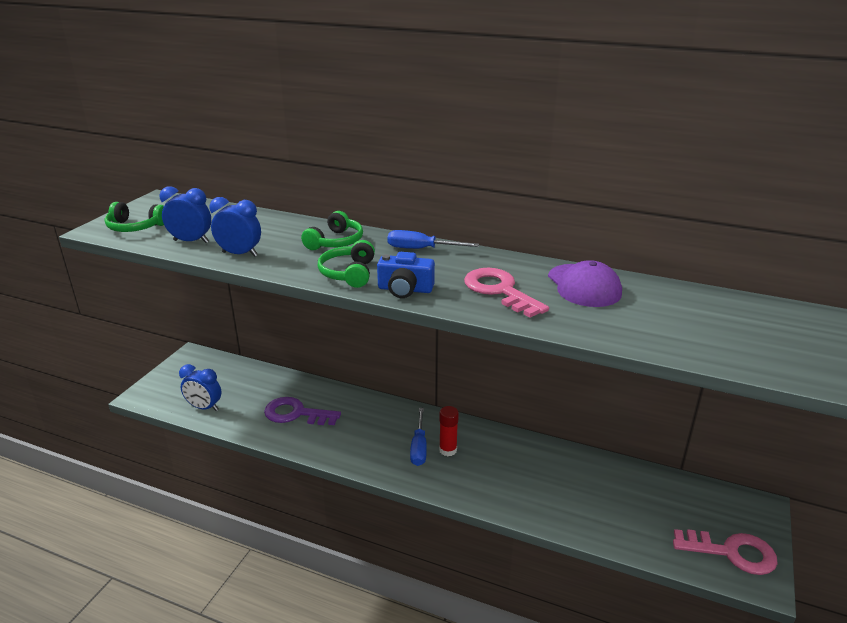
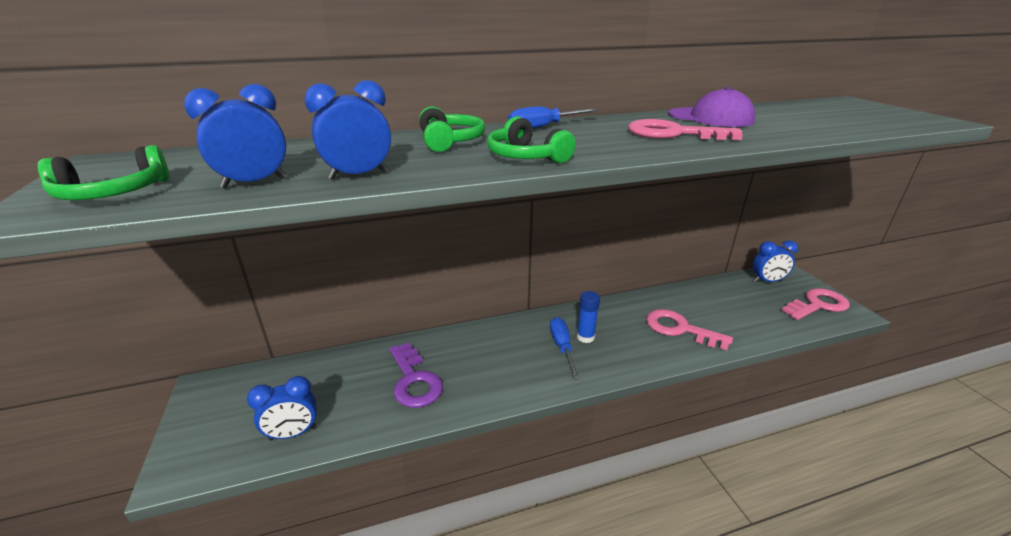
camera: 40 degrees left, 0 degrees up
purple key [264,397,341,425] -> purple key turned 90 degrees counterclockwise [390,343,443,408]
blue camera [377,252,435,298] -> none
blue screwdriver [410,408,427,466] -> blue screwdriver turned 150 degrees counterclockwise [550,317,580,380]
red glue stick [439,406,459,456] -> blue glue stick [577,291,600,343]
none -> pink key [646,309,733,350]
none -> blue clock [753,240,798,282]

